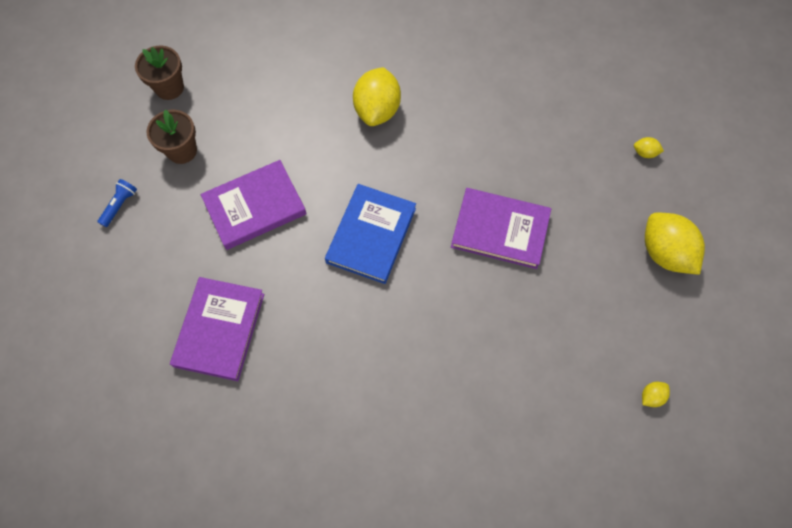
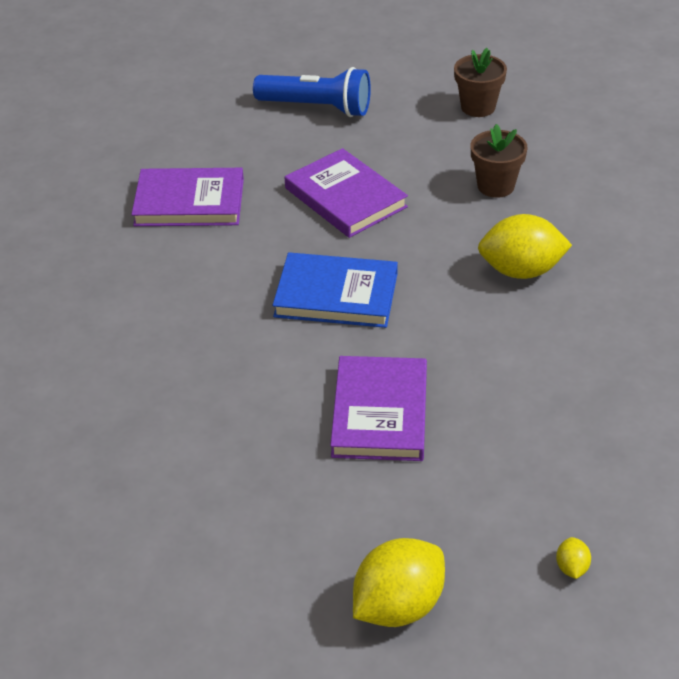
camera: 80 degrees right, 25 degrees down
blue flashlight [97,179,137,227] -> blue flashlight [253,67,371,117], size x2.12
brown flower pot [146,110,197,164] -> brown flower pot moved to [470,124,528,198]
yellow lemon [642,382,670,407] -> none

